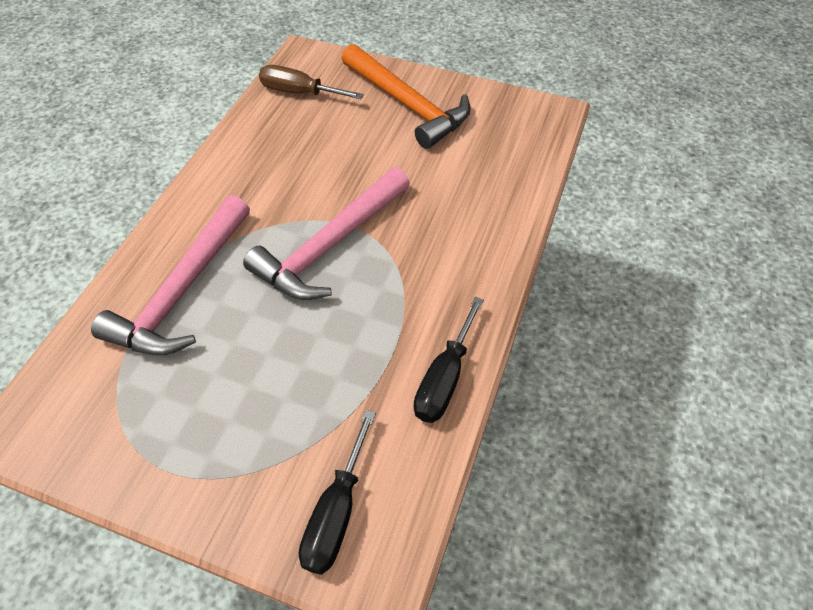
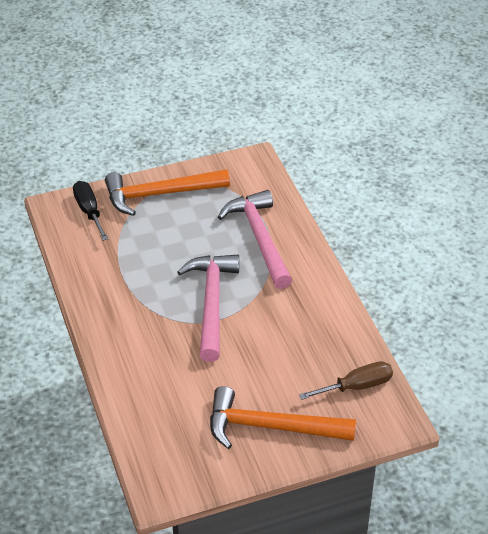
camera: 140 degrees right, 10 degrees down
black screwdriver [414,297,484,423] -> none
none -> orange hammer [105,169,230,216]

